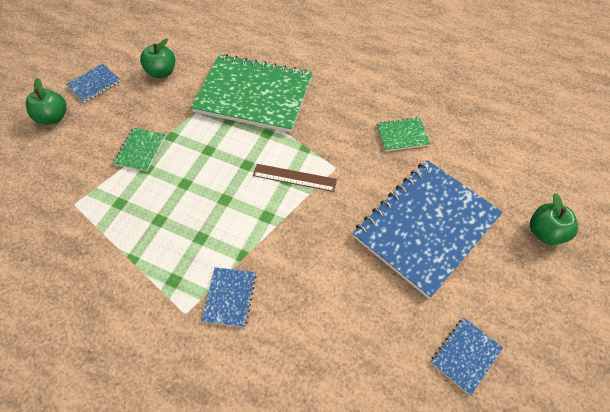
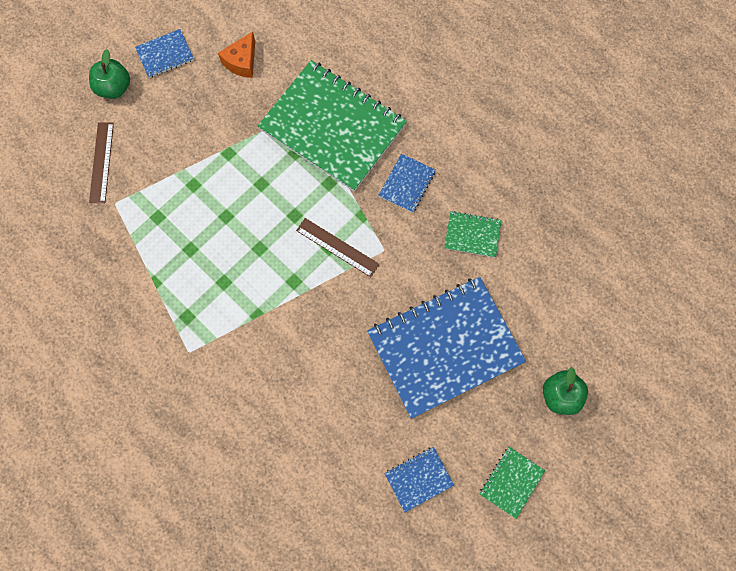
camera: 20 degrees right, 15 degrees up
green notebook [113,127,166,172] -> green notebook moved to [480,447,545,519]
green apple [140,38,175,78] -> orange cheese [218,32,255,78]
blue notebook [201,267,256,327] -> blue notebook moved to [378,154,436,213]
none -> brown ruler [89,122,114,203]

